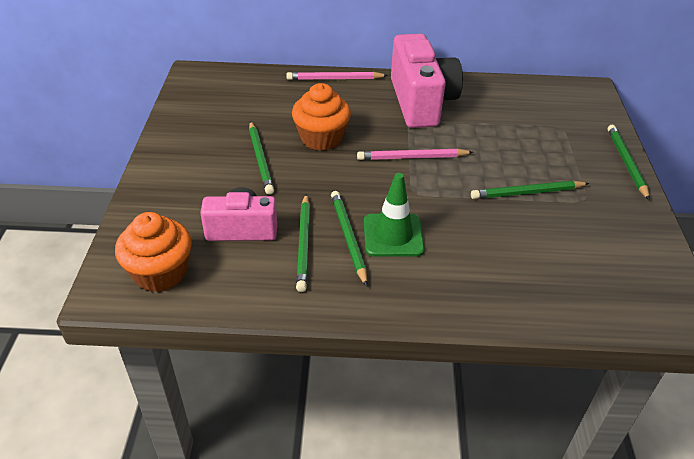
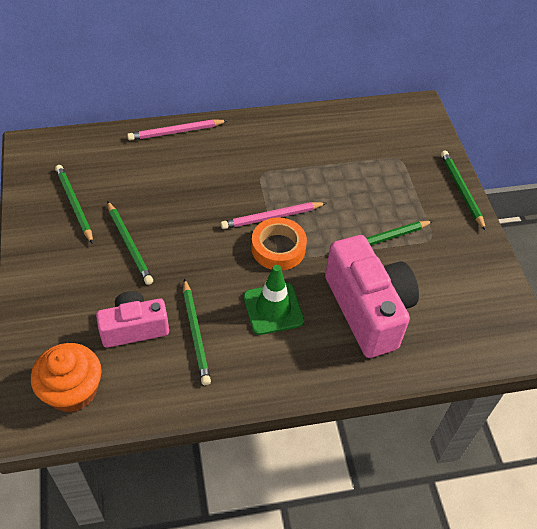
camera: 15 degrees left, 10 degrees up
orange cupcake [292,83,351,151] -> none
green pencil [331,191,367,287] -> green pencil moved to [55,165,93,244]
pink camera [391,34,463,128] -> pink camera moved to [325,235,419,358]
none -> orange tape [251,217,307,270]

